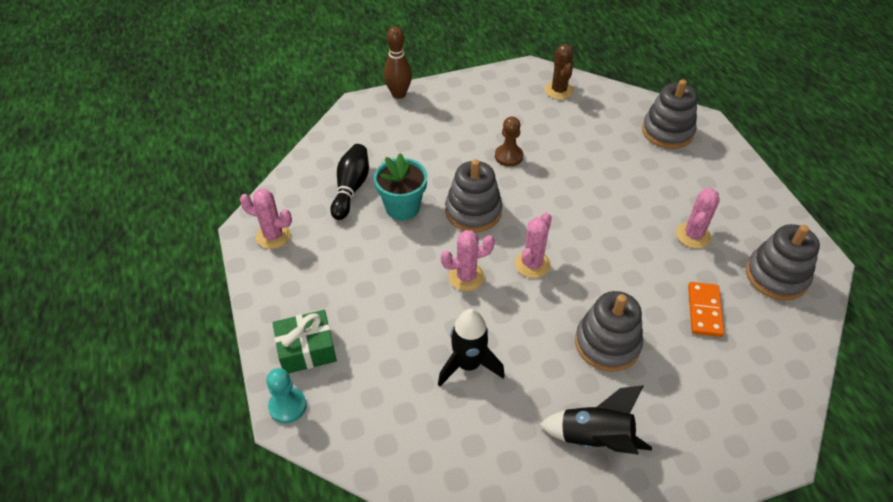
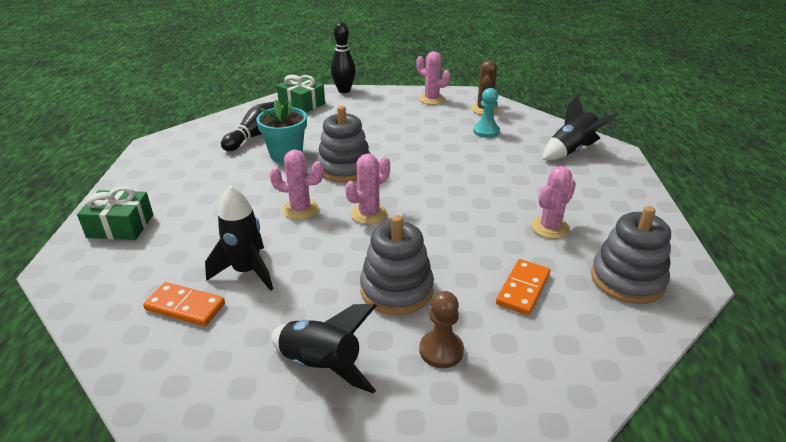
camera: 20 degrees right, 15 degrees down
pink cactus [240,189,292,249] -> pink cactus moved to [416,51,451,105]
turquoise pawn [266,368,307,423] -> turquoise pawn moved to [473,88,500,138]
brown bowling pin [384,26,412,99] -> black bowling pin [331,22,356,93]
brown pawn [495,117,523,167] -> brown pawn moved to [419,291,464,368]
grey stacking toy [642,79,697,149] -> black rocket [543,95,619,161]
none -> orange domino [143,282,225,326]
none -> green gift [277,75,325,113]

